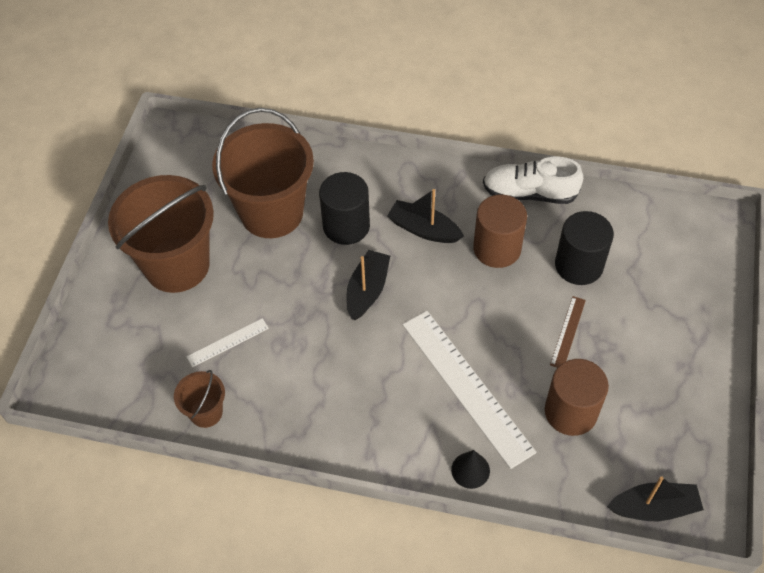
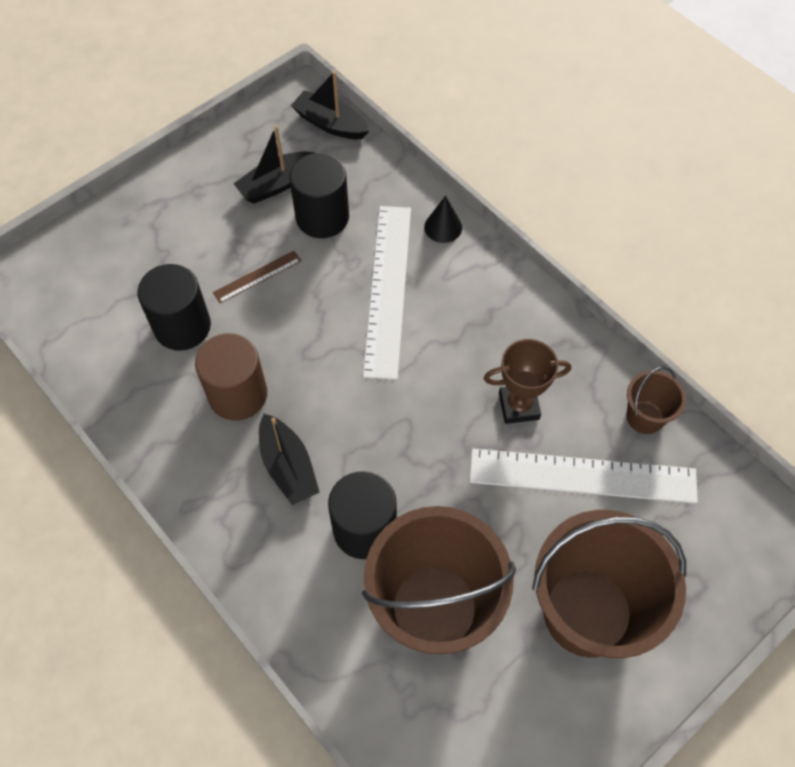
camera: 145 degrees left, 5 degrees up
white ruler [187,318,269,367] -> white ruler [469,449,698,504], size x2.16
black boat [347,250,390,320] -> black boat moved to [233,126,316,204]
white shoe [483,157,583,204] -> none
brown cylinder [545,359,609,436] -> black cylinder [289,153,349,238]
none -> brown trophy [484,339,571,424]

